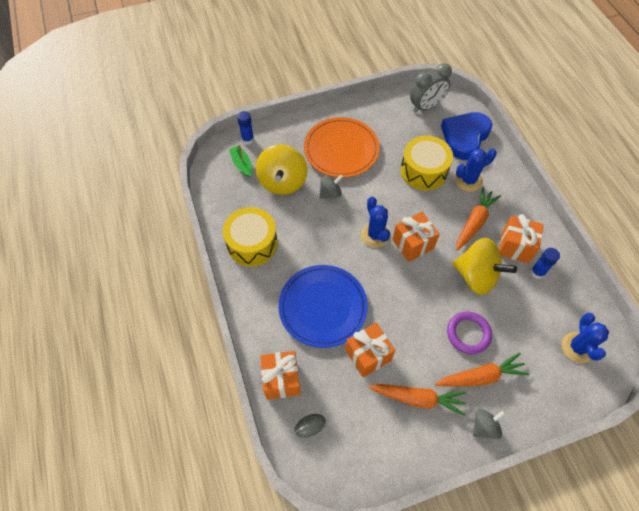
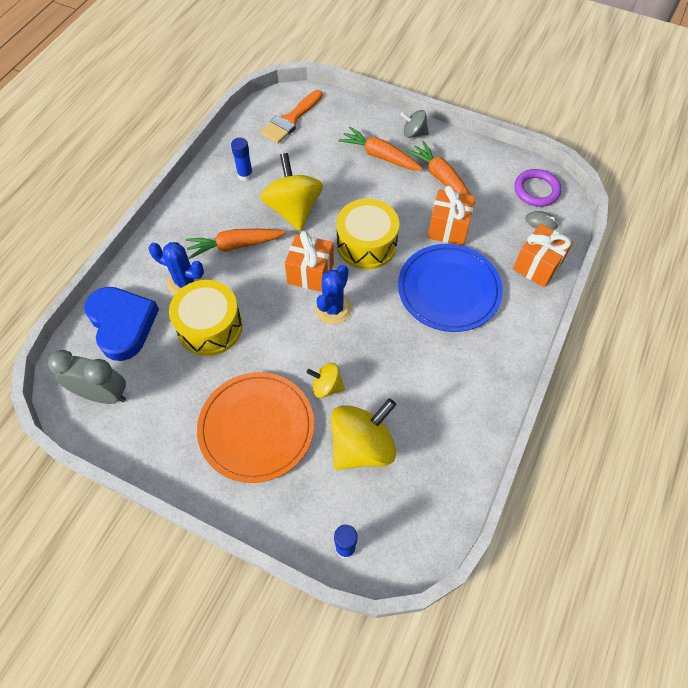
camera: 135 degrees left, 0 degrees up
yellow drum [223,207,278,267] -> yellow drum moved to [337,198,399,269]
green boat [229,144,252,177] -> none
grey spinning top [319,175,343,199] -> yellow spinning top [307,363,345,398]
blue heart [441,112,492,160] -> blue heart turned 105 degrees counterclockwise [84,287,159,361]
purple ring [447,311,492,354] -> purple ring moved to [515,169,561,207]
orange gift [499,214,543,263] -> none
blue cactus [562,313,609,363] -> orange brush [260,90,323,144]

